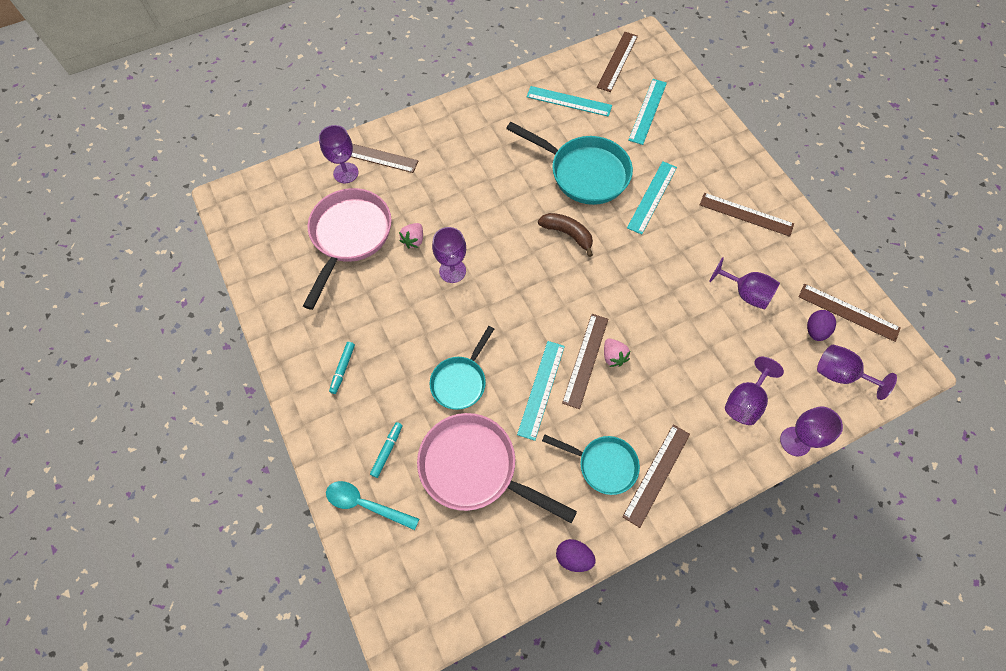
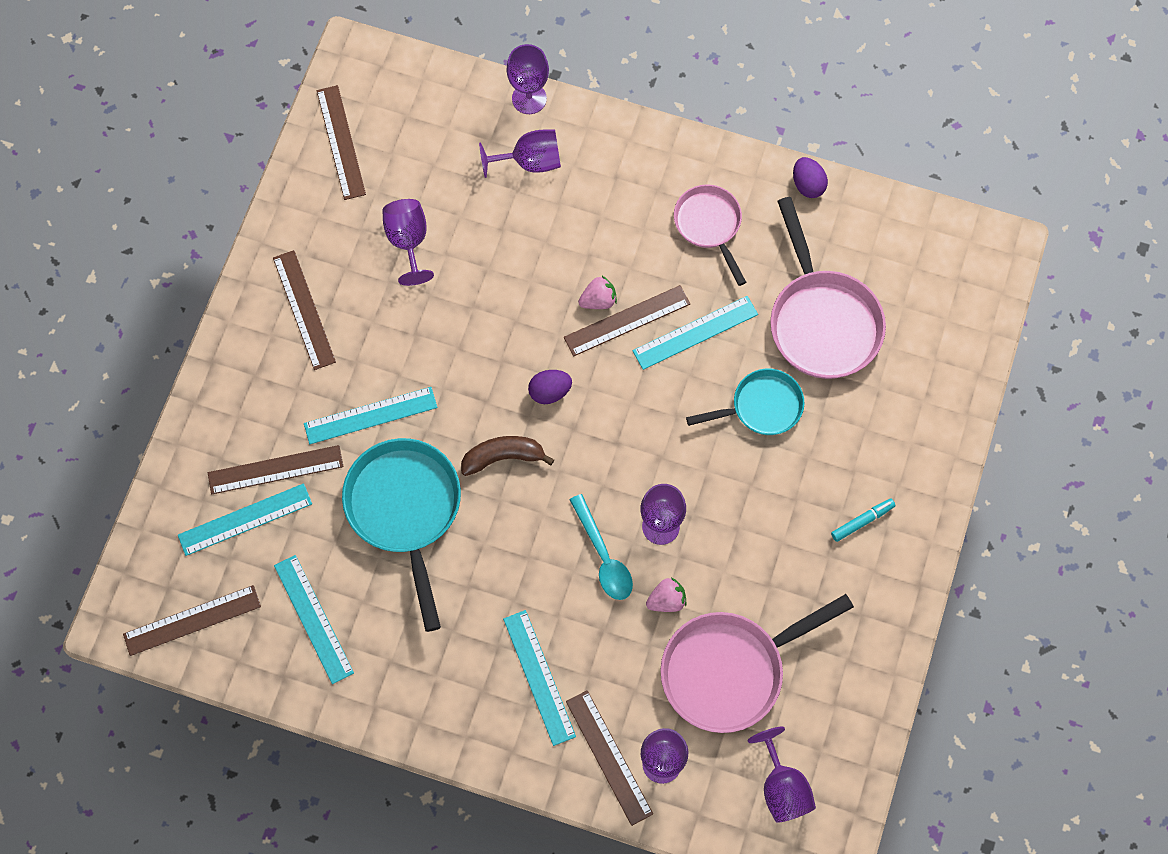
camera: 135 degrees left, 5 degrees up
turquoise spoon [326,481,419,530] -> turquoise spoon moved to [570,494,633,600]
turquoise marker [370,422,402,478] -> none
brown banana [538,213,593,257] -> brown banana turned 90 degrees clockwise [461,436,554,476]
turquoise pan [542,434,640,495] -> pink pan [674,184,746,286]
pink strawberry [604,338,630,367] -> pink strawberry turned 45 degrees clockwise [578,276,617,309]
brown ruler [622,424,690,528] -> brown ruler moved to [208,445,344,494]
purple egg [807,310,836,341] -> purple egg moved to [528,370,572,404]
purple goblet [817,344,897,400] -> purple goblet moved to [748,727,816,823]
none -> turquoise ruler [503,610,576,746]

